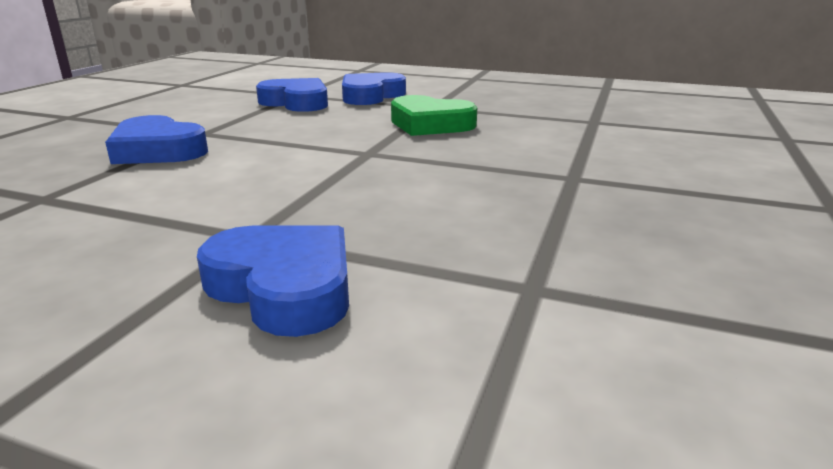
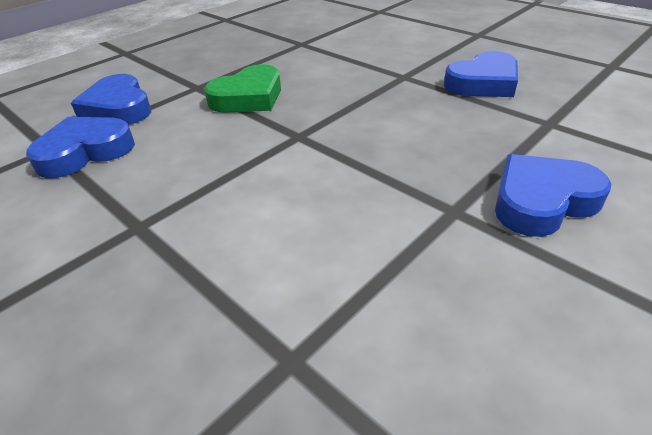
camera: 65 degrees left, 15 degrees up
blue heart [105,115,208,164] -> blue heart moved to [444,51,518,97]

